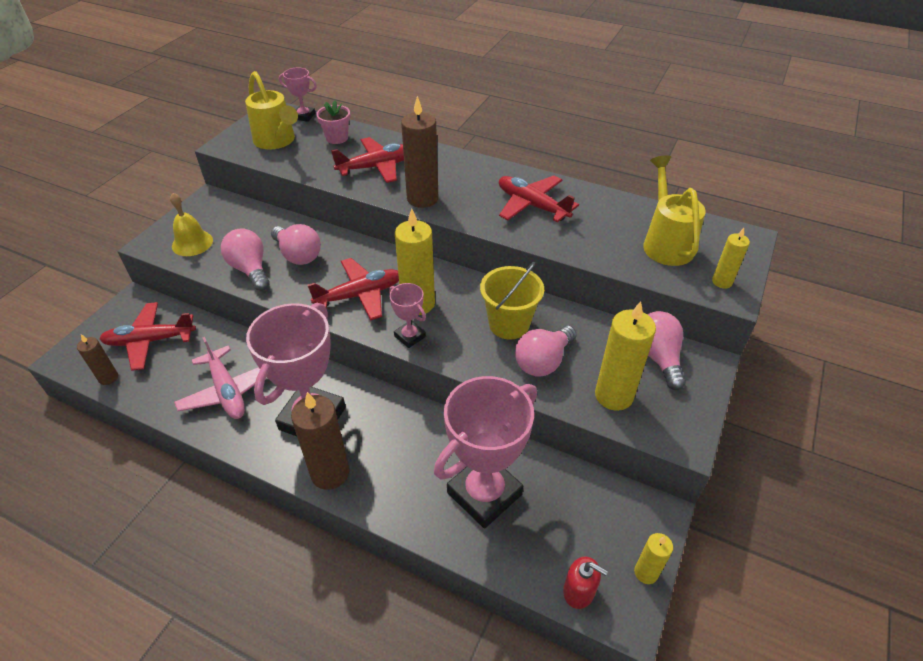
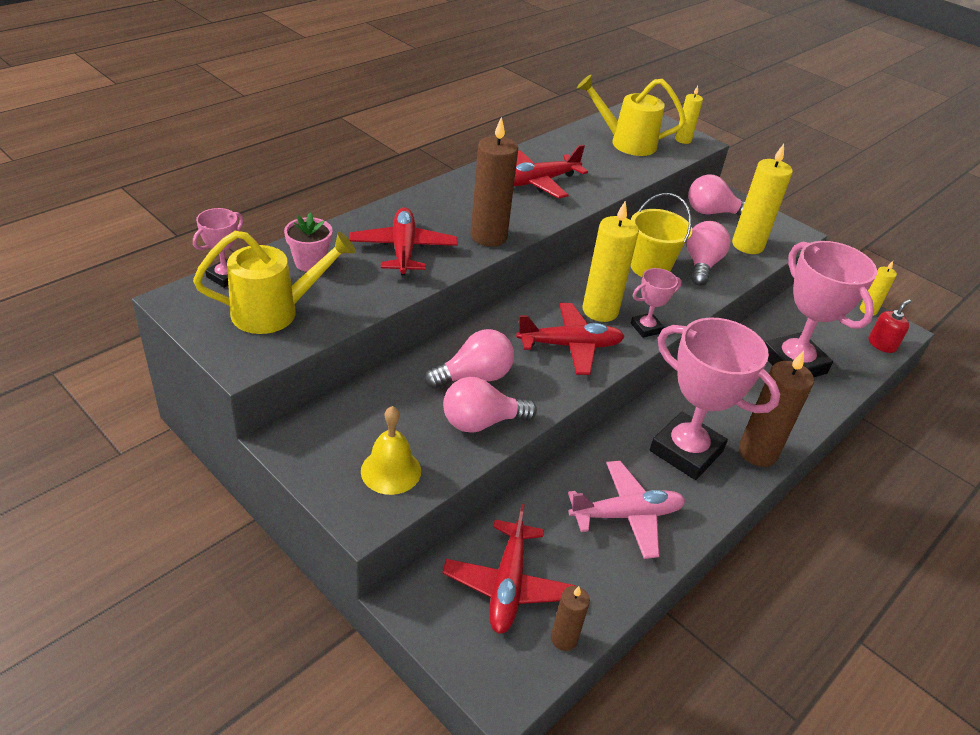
camera: 75 degrees left, 5 degrees down
red plane [307,258,399,320] -> red plane turned 90 degrees clockwise [516,303,625,375]
pink light bulb [515,326,577,377] -> pink light bulb turned 135 degrees counterclockwise [687,221,731,286]

